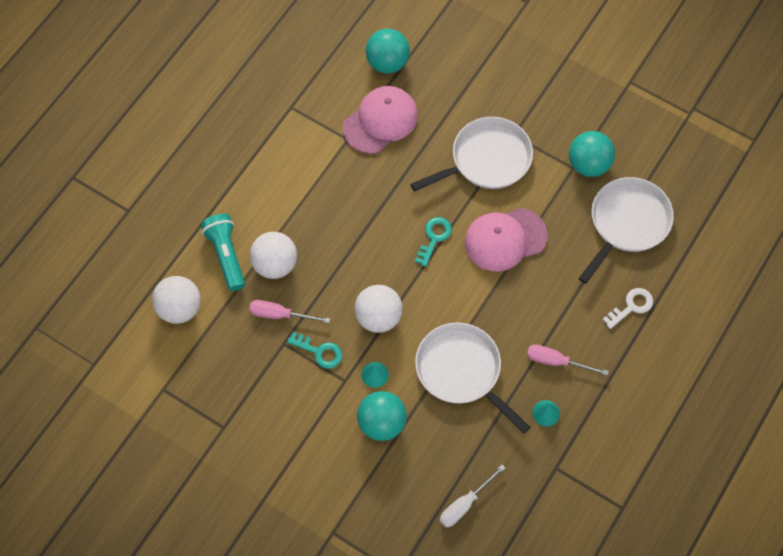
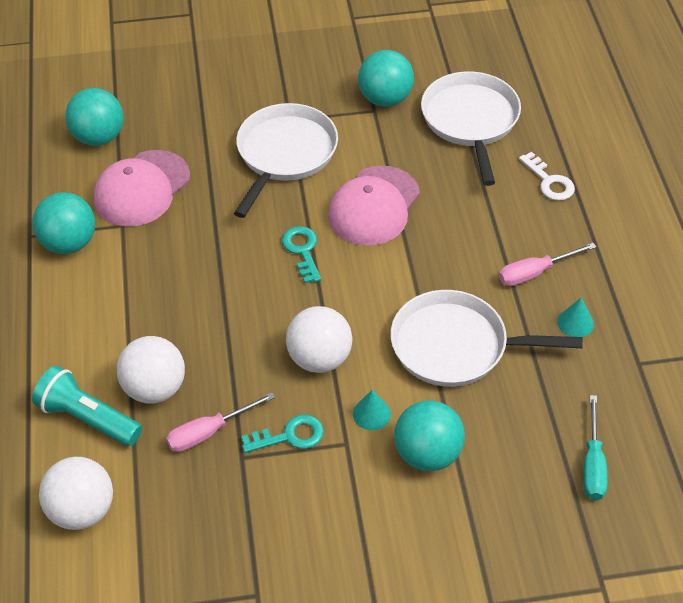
camera: 40 degrees left, 15 degrees down
pink cap [343,86,418,154] -> pink cap turned 150 degrees counterclockwise [94,150,190,226]
white screwdriver [440,465,505,528] -> turquoise screwdriver [583,395,608,500]
white key [602,288,653,329] -> white key turned 135 degrees clockwise [519,152,575,201]
none -> turquoise ball [32,192,95,254]

